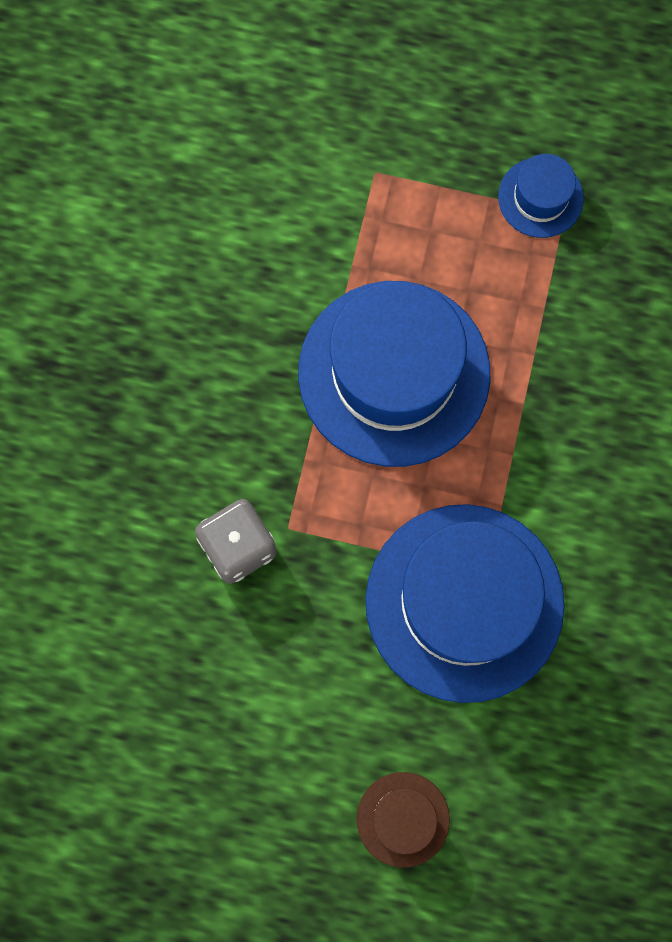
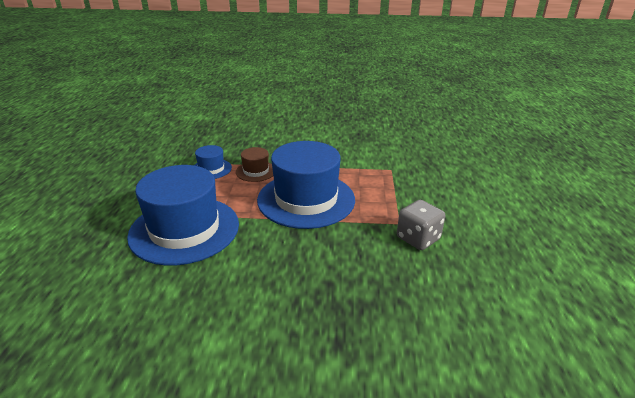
camera: 100 degrees left, 45 degrees down
brown hat [357,772,450,868] -> brown hat moved to [236,147,273,182]
blue hat [365,504,565,703] -> blue hat moved to [127,165,239,266]

